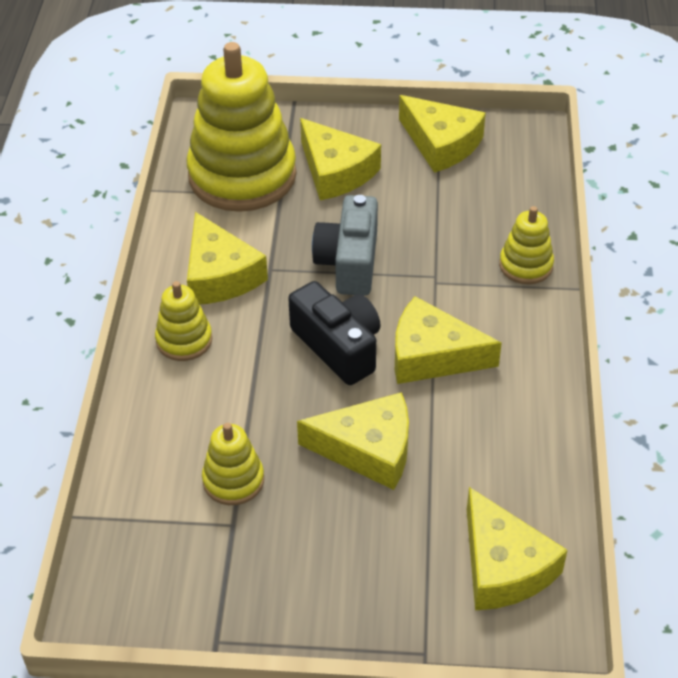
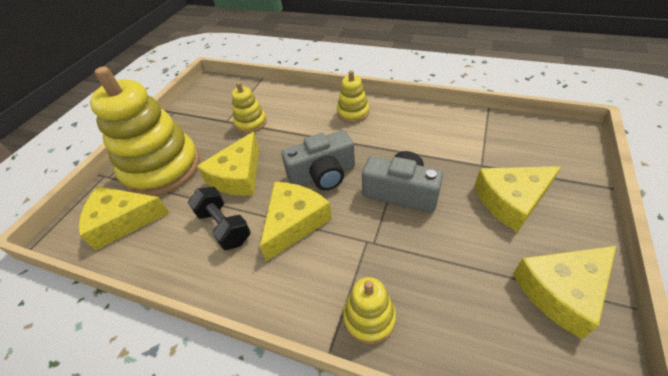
camera: 110 degrees right, 0 degrees up
yellow stacking toy [186,42,296,212] -> yellow stacking toy moved to [90,66,200,196]
yellow cheese [187,212,268,304] -> none
black camera [288,281,381,385] -> grey camera [281,130,355,190]
none -> black dumbbell [188,187,251,250]

